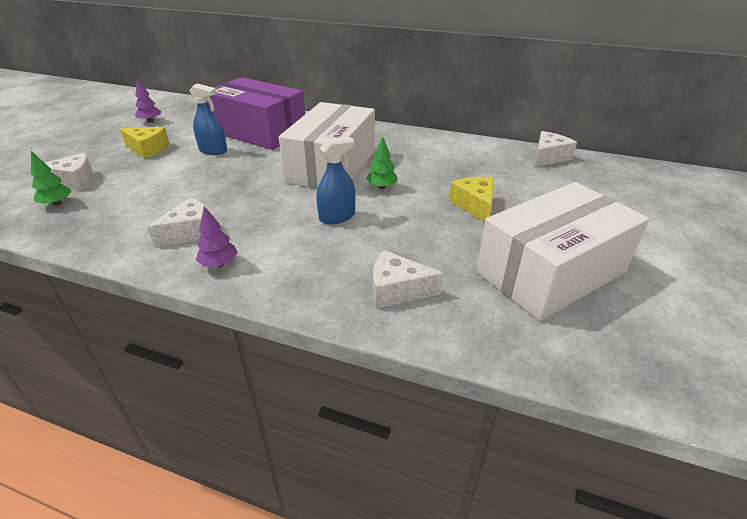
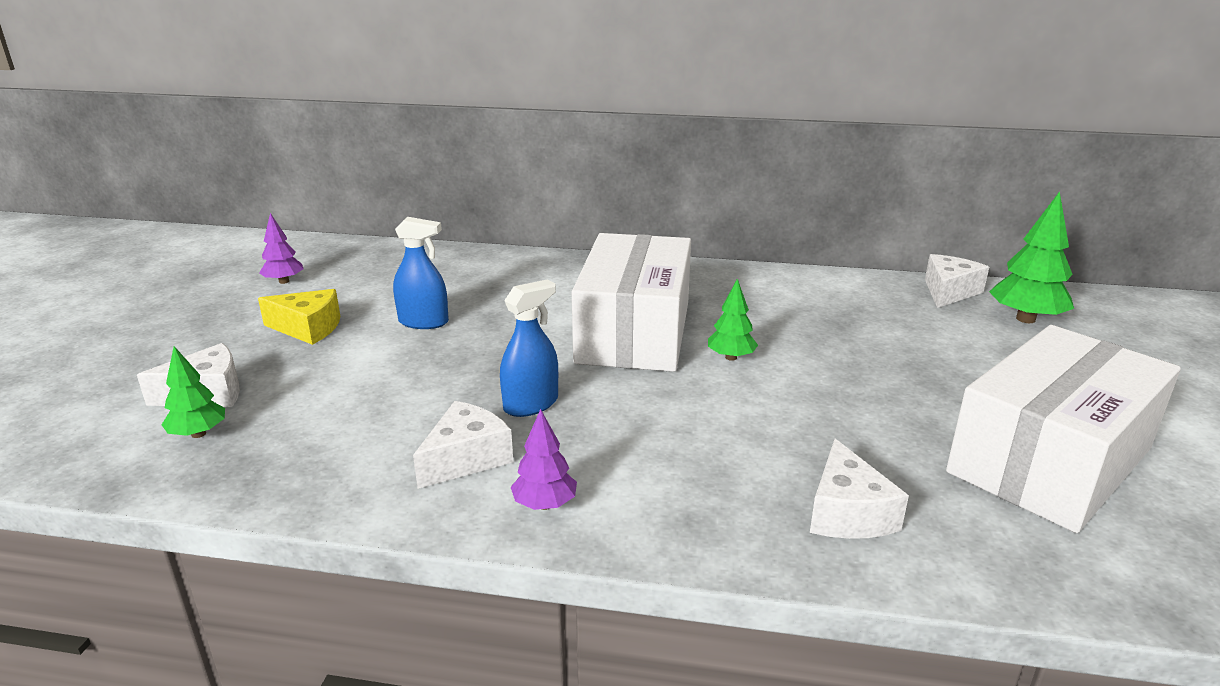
camera: 10 degrees left, 10 degrees down
purple box [208,77,305,150] -> none
blue spray bottle [317,137,355,225] -> blue spray bottle moved to [500,280,558,417]
white cheese [373,250,443,308] -> white cheese turned 90 degrees counterclockwise [810,439,909,539]
yellow cheese [449,177,494,222] -> none
none -> green tree [989,191,1074,323]

